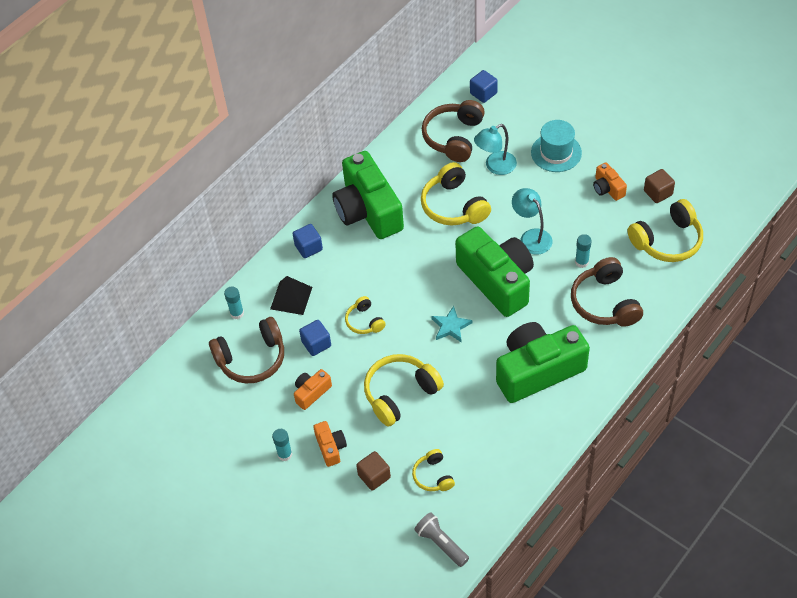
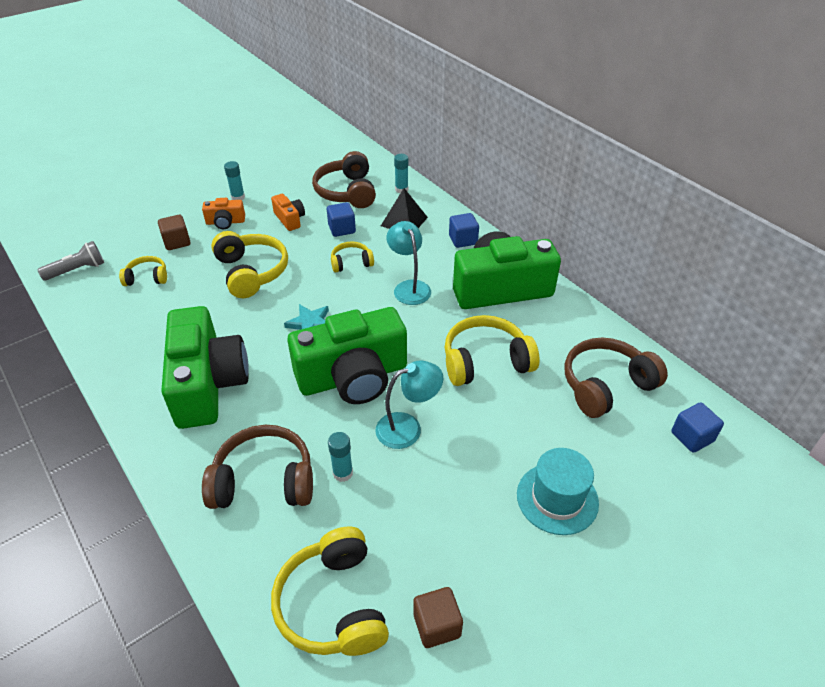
camera: 100 degrees right, 10 degrees down
brown headphones [422,100,485,162] -> brown headphones turned 60 degrees counterclockwise [565,338,668,418]
turquoise lamp [474,124,517,175] -> turquoise lamp moved to [386,221,431,305]
orange camera [593,163,627,201] -> none

